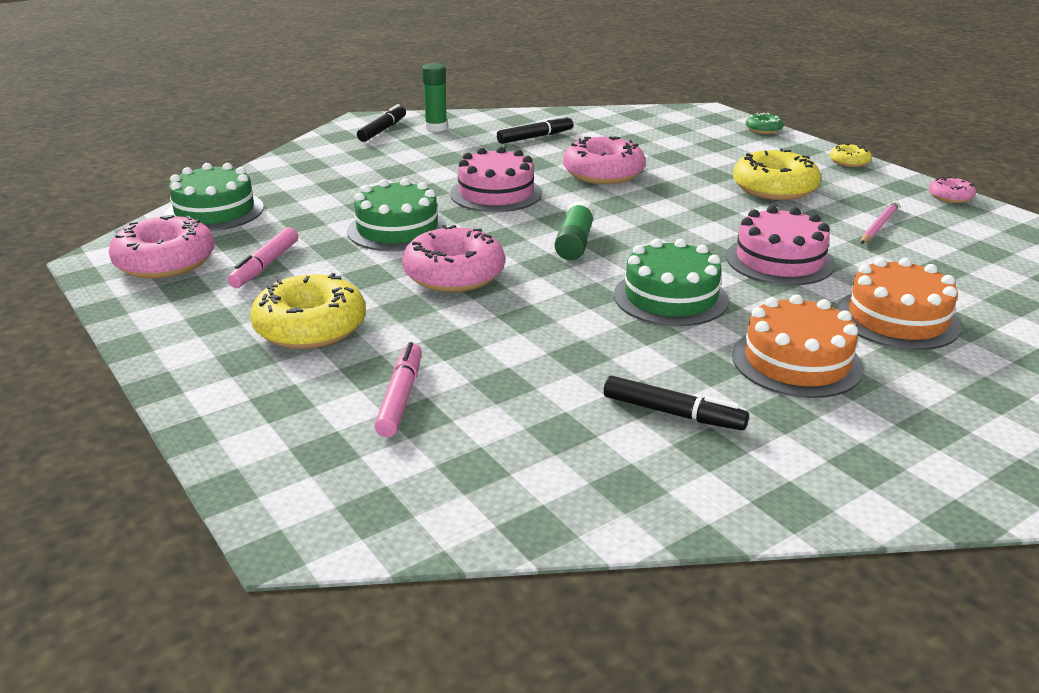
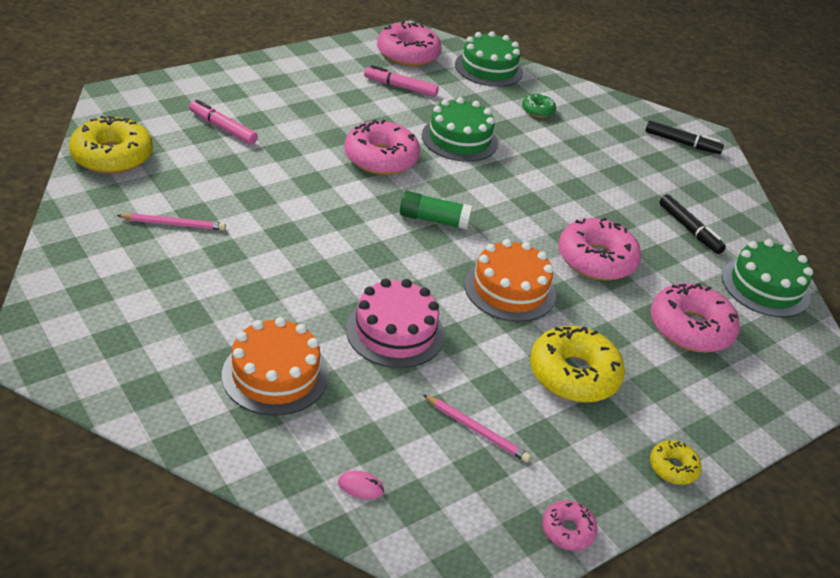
camera: 85 degrees right, 10 degrees up
yellow donut [250,273,366,349] -> yellow donut moved to [69,115,153,174]
pink marker [374,342,422,437] -> pink marker turned 150 degrees counterclockwise [189,100,258,145]
green glue stick [422,63,447,132] -> none
pink cake [450,147,542,212] -> none
black marker [604,376,749,430] -> pink pencil [117,213,226,230]
green cake [614,239,729,326] -> green cake moved to [722,239,813,317]
orange cake [732,294,864,398] -> orange cake moved to [464,239,556,322]
green donut [746,113,783,134] -> green donut moved to [522,94,556,118]
none -> pink mouse [338,471,384,499]
none -> pink donut [651,283,740,352]

